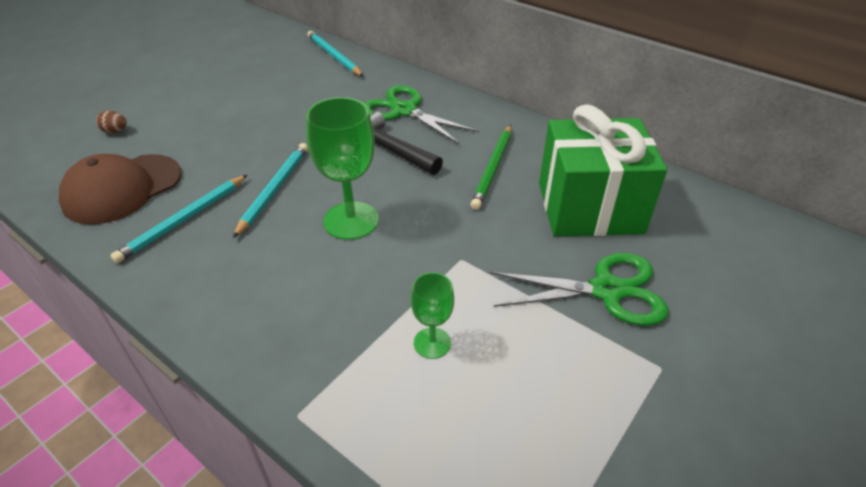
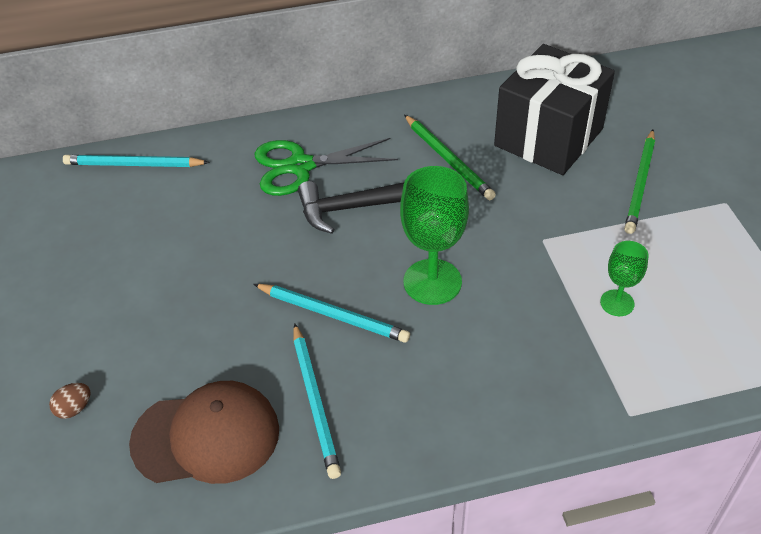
camera: 50 degrees left, 5 degrees up
brown cap [59,154,182,225] -> brown cap turned 90 degrees counterclockwise [129,381,279,484]
turquoise pencil [233,143,308,238] -> turquoise pencil turned 150 degrees clockwise [253,284,410,343]
green scissors [490,253,669,326] -> green pencil [624,129,655,234]
green gift [539,104,667,237] -> black gift [494,44,615,175]

